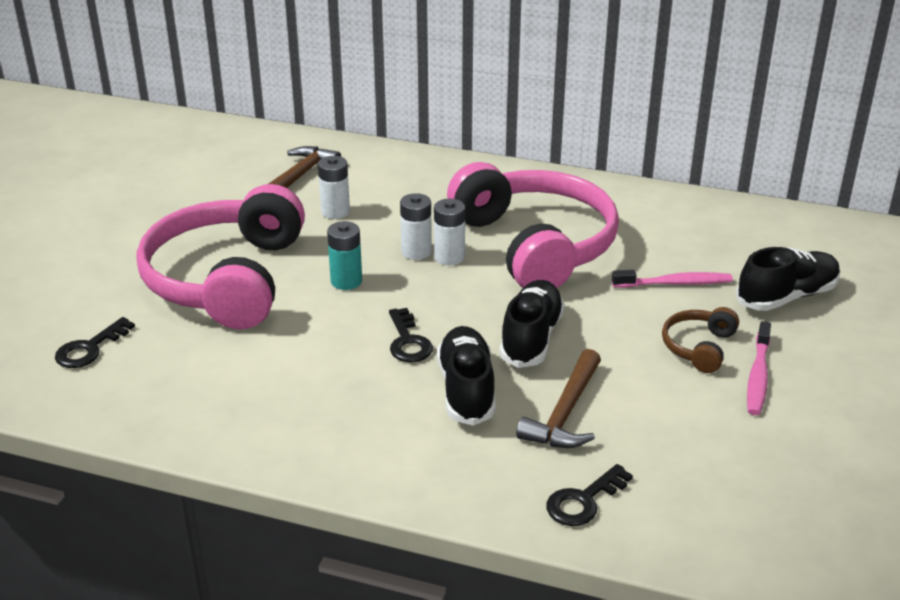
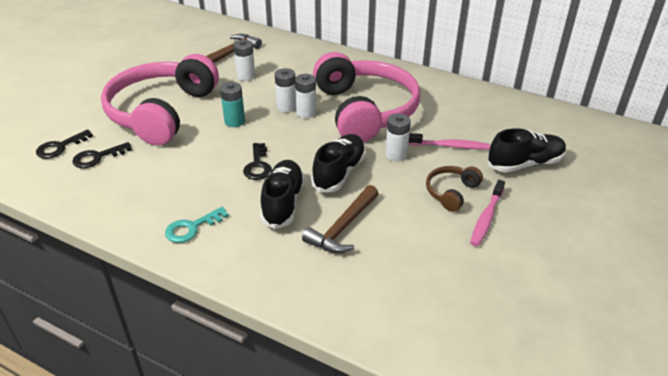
camera: 10 degrees right, 5 degrees up
black key [546,464,633,526] -> black key moved to [72,142,132,168]
none -> turquoise key [165,207,229,243]
none -> white battery [385,113,411,161]

